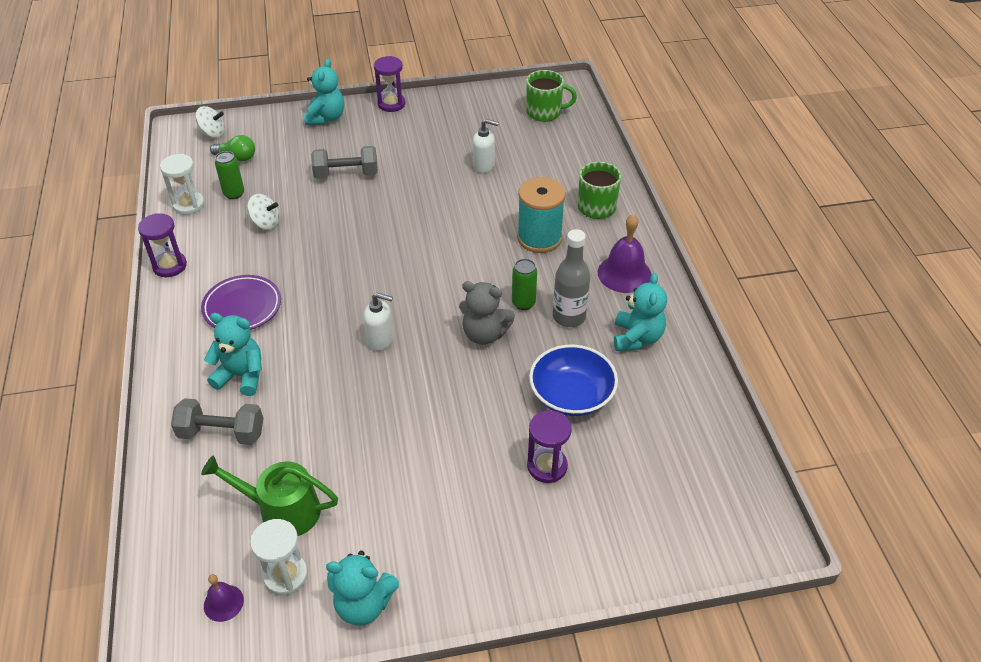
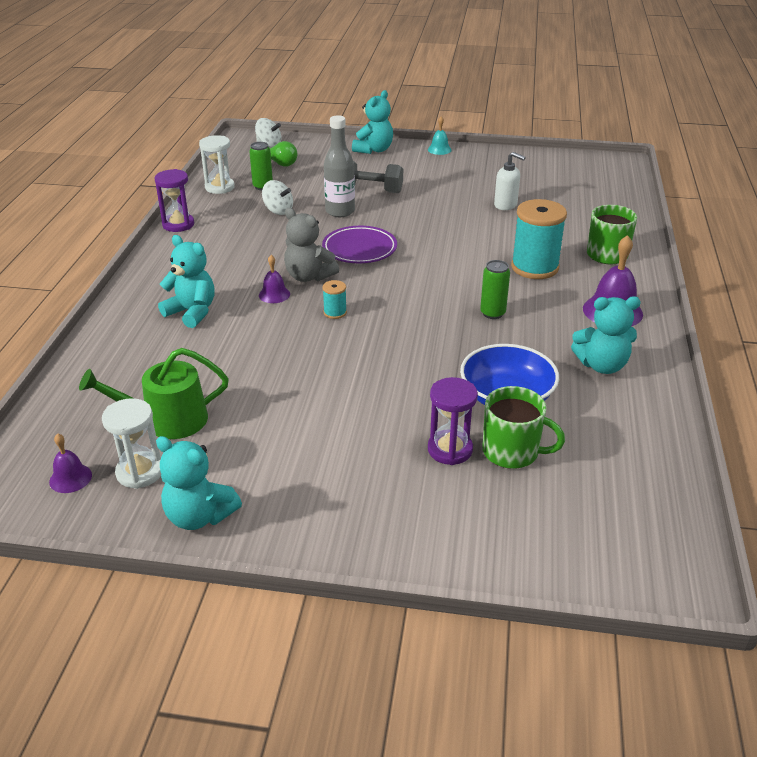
camera: 20 degrees right, 10 degrees down
grey dumbbell [171,398,263,445] -> none
purple plate [201,275,281,330] -> purple plate moved to [322,226,397,263]
green watering can [201,455,338,536] -> green watering can turned 45 degrees counterclockwise [79,348,229,439]
white soap dispenser [363,293,393,351] -> turquoise spool [322,280,347,319]
purple hourglass [374,56,405,112] -> turquoise bell [428,116,452,155]
grey teddy bear [459,281,515,345] -> grey teddy bear moved to [284,208,339,282]
green mug [526,70,577,122] -> green mug moved to [483,386,565,469]
grey bottle [553,229,590,327] -> grey bottle moved to [324,115,355,217]
turquoise teddy bear [614,273,667,351] -> turquoise teddy bear turned 60 degrees clockwise [571,296,641,374]
none -> purple bell [259,255,290,303]

